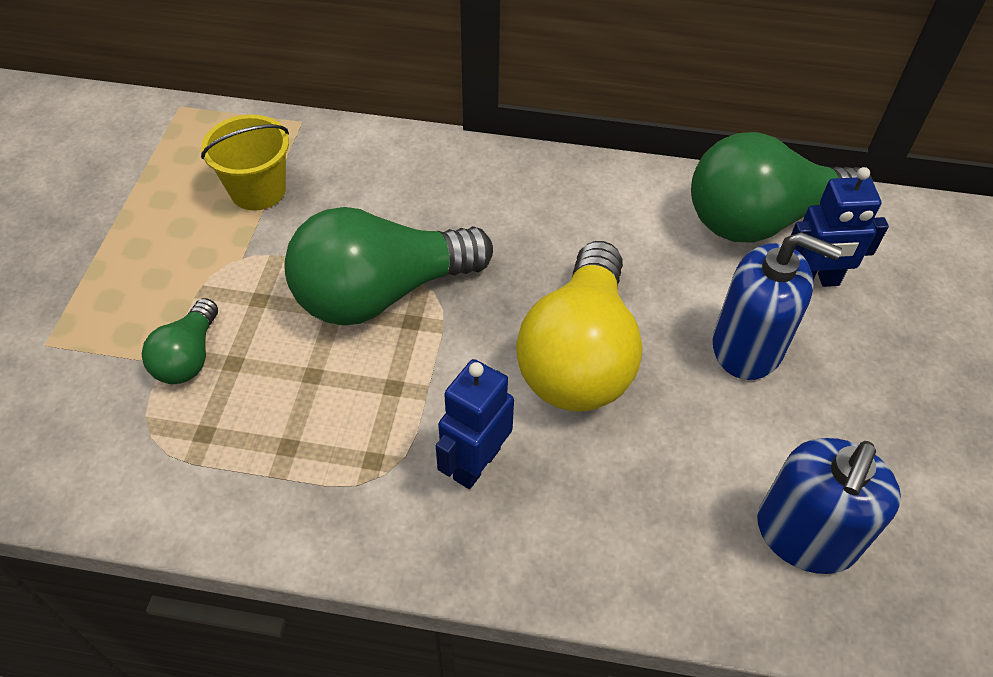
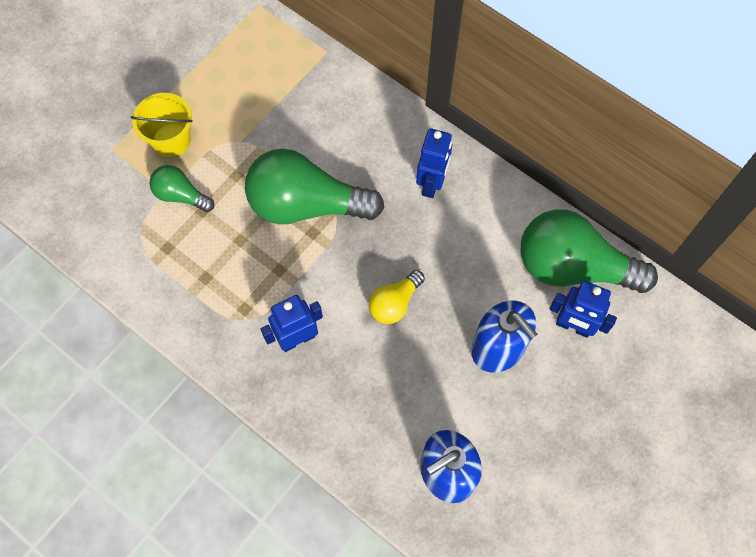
camera: 30 degrees right, 15 degrees up
green light bulb [142,298,218,384] -> green light bulb turned 75 degrees clockwise [149,165,214,212]
yellow bucket [201,114,289,211] -> yellow bucket moved to [130,93,193,157]
yellow light bulb [516,241,643,412] -> yellow light bulb [369,270,425,324], size x0.50
none -> blue robot [416,128,452,198]

